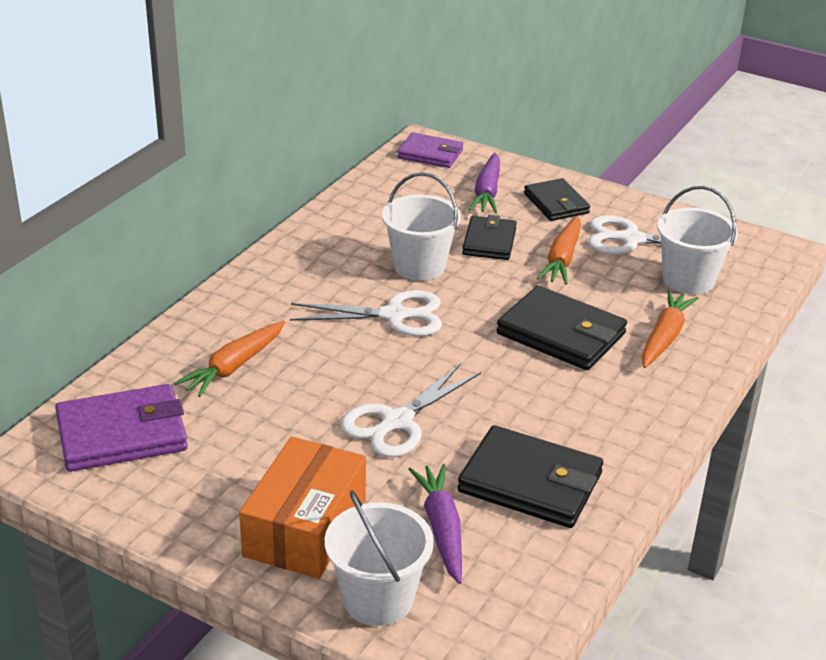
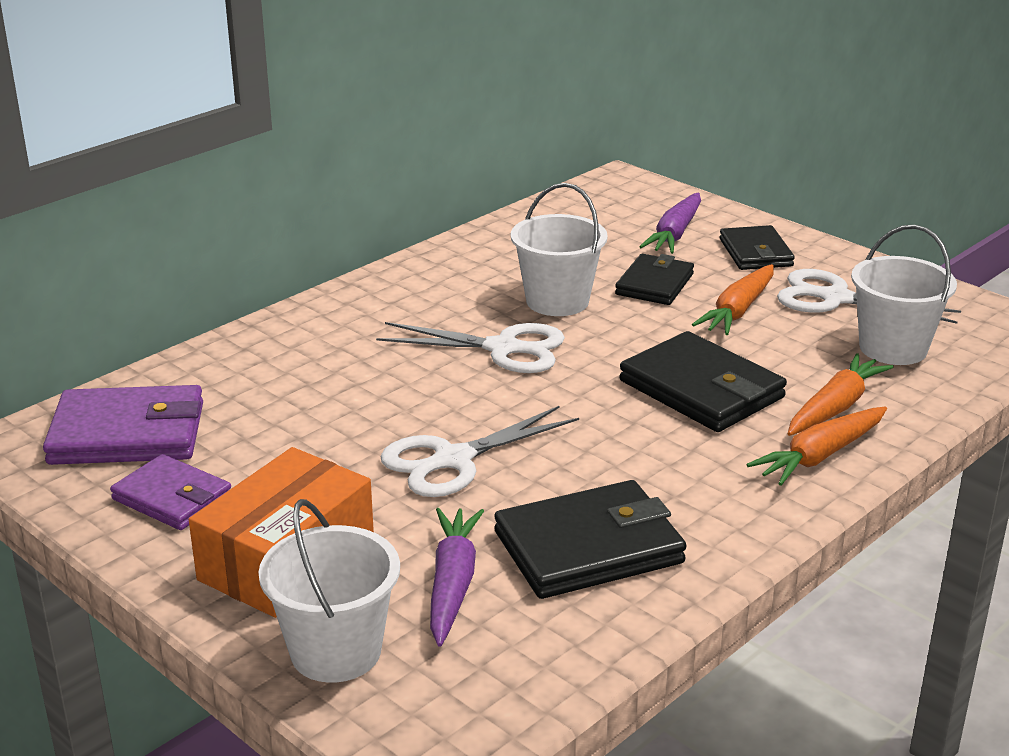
camera: 15 degrees right, 5 degrees down
orange carrot [174,321,285,397] -> orange carrot moved to [746,406,887,486]
purple wallet [398,133,463,168] -> purple wallet moved to [110,454,231,530]
black wallet [458,425,603,528] -> black wallet turned 60 degrees counterclockwise [494,480,686,599]

